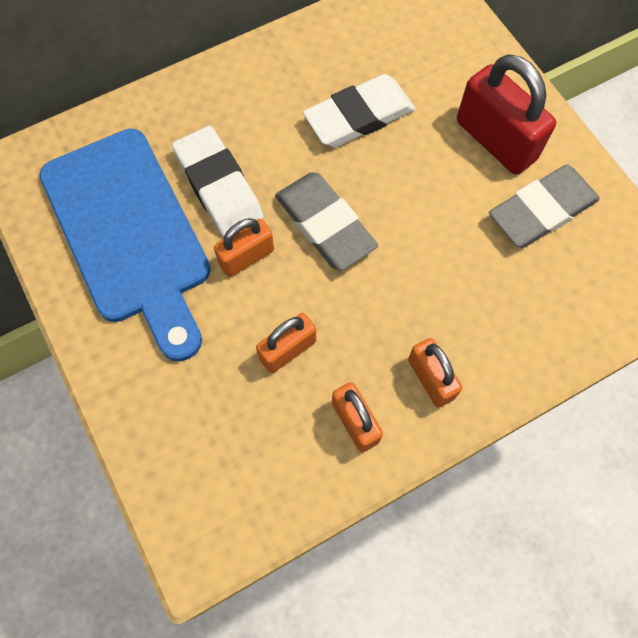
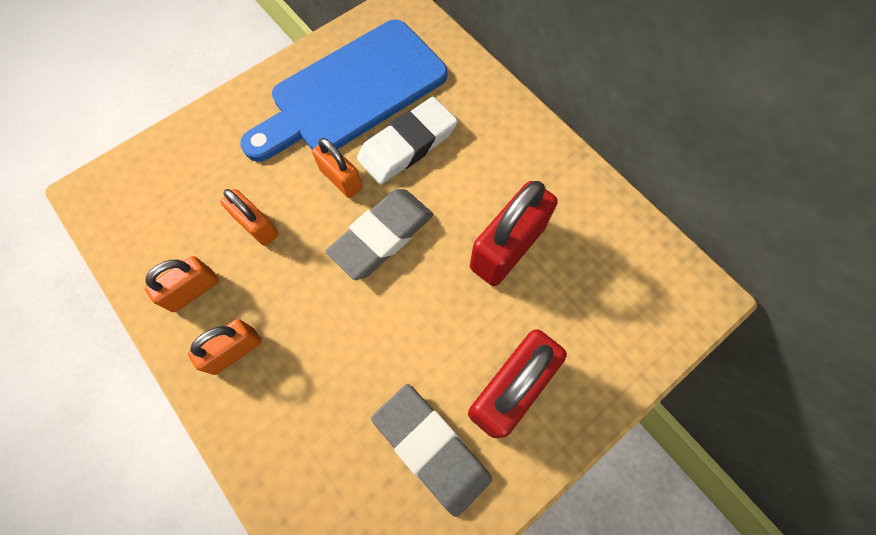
camera: 80 degrees right, 0 degrees up
white eraser [303,74,415,148] -> red padlock [470,181,558,286]

